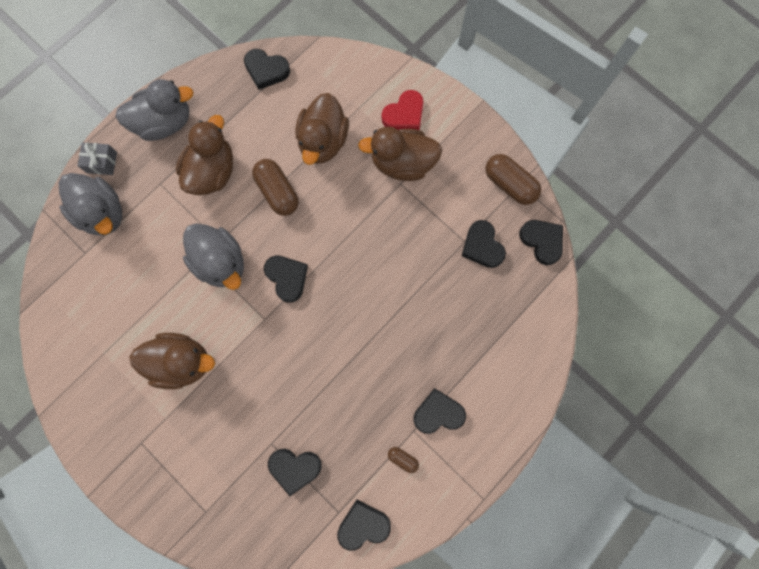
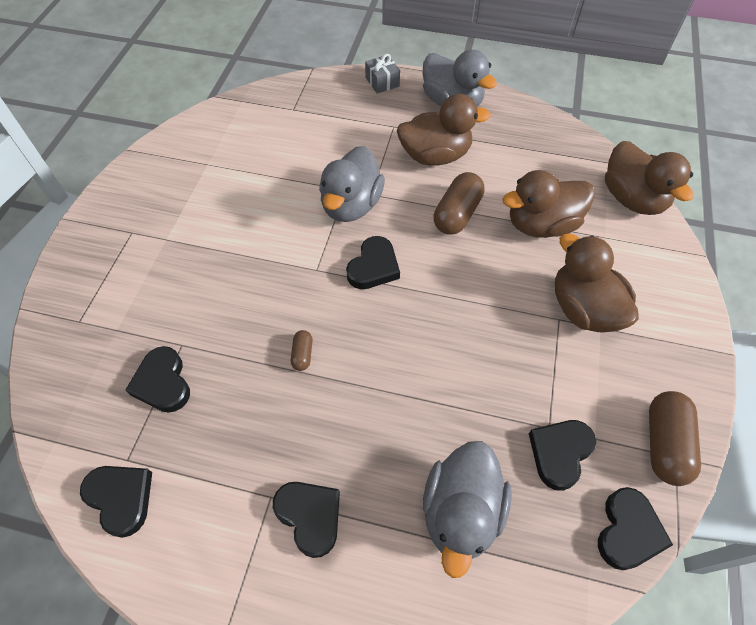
camera: 60 degrees right, 20 degrees down
grey duck [58,173,122,236] -> grey duck moved to [423,441,512,578]
brown duck [129,333,215,389] -> brown duck moved to [605,141,693,215]
black heart [244,49,290,90] -> none
red heart [382,90,424,130] -> none
brown capsule [388,447,419,473] -> brown capsule moved to [291,330,313,371]

